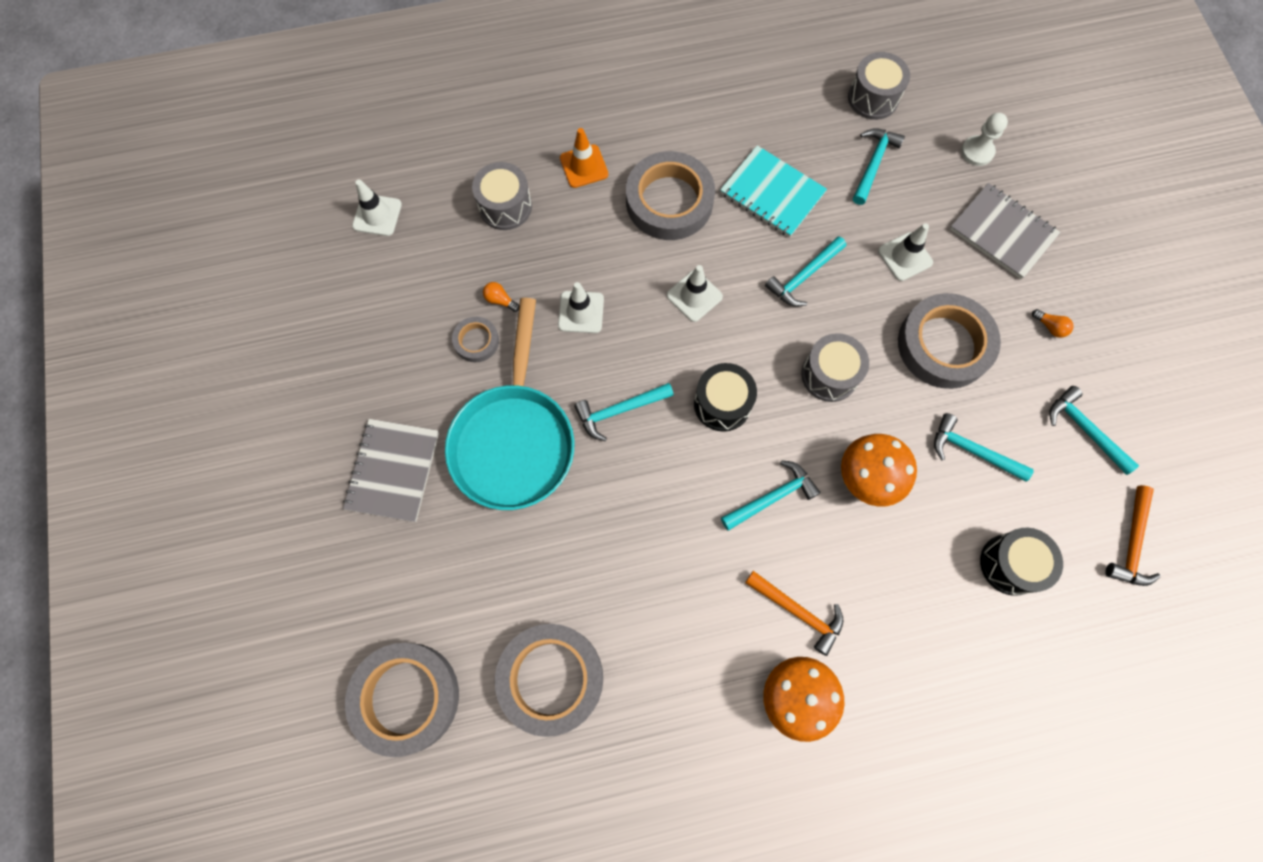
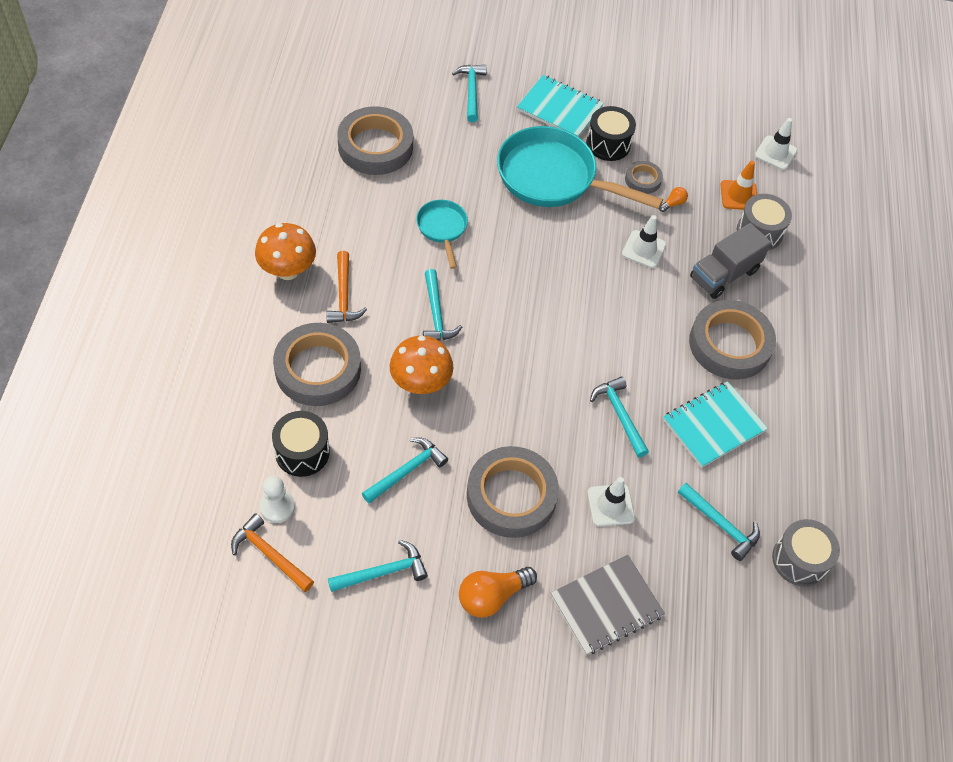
camera: 105 degrees right, 15 degrees down
grey notebook [343,419,439,522] -> turquoise notebook [517,75,604,137]
grey tape [345,643,459,757] -> grey tape moved to [273,323,361,406]
orange traffic cone [560,128,608,188] -> orange traffic cone moved to [721,161,757,210]
turquoise hammer [574,383,674,441] -> turquoise hammer moved to [452,65,487,122]
white traffic cone [667,265,723,322] -> none
black drum [694,363,757,432] -> black drum moved to [586,106,636,161]
orange hammer [745,571,843,656] -> orange hammer turned 60 degrees counterclockwise [326,251,367,323]
grey drum [802,333,869,402] -> none
white pawn [961,113,1008,166] -> white pawn moved to [260,476,295,523]
orange light bulb [1032,309,1074,338] -> orange light bulb [459,567,537,618], size x2.05
none -> turquoise pan [416,200,468,269]
none -> grey truck [690,223,771,299]

